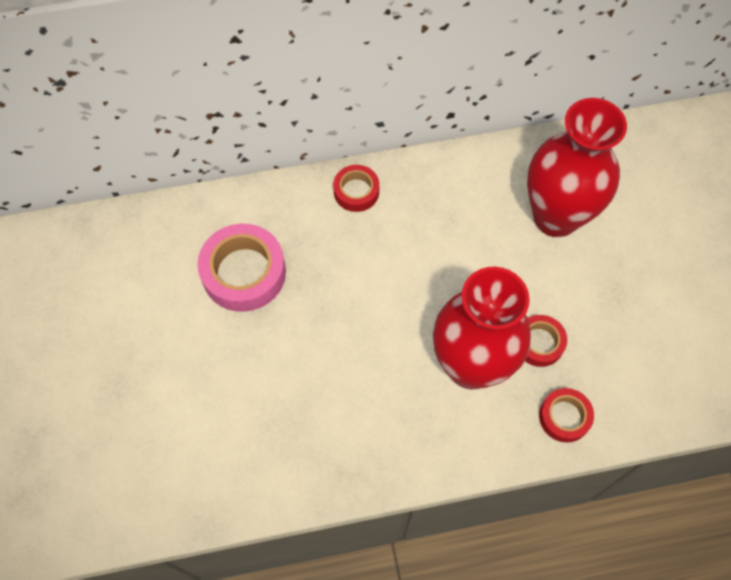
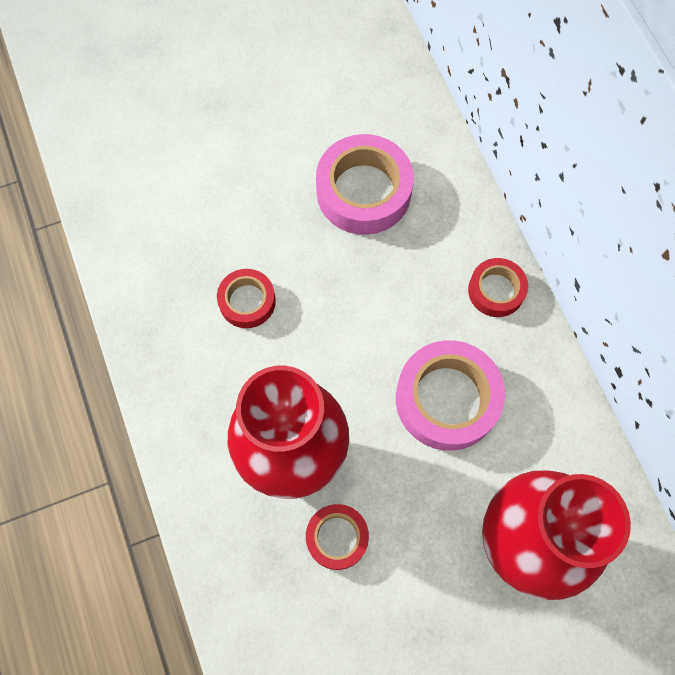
camera: 80 degrees right, 5 degrees up
red tape [539,388,594,443] -> red tape moved to [217,269,276,328]
none -> pink tape [396,340,505,451]

